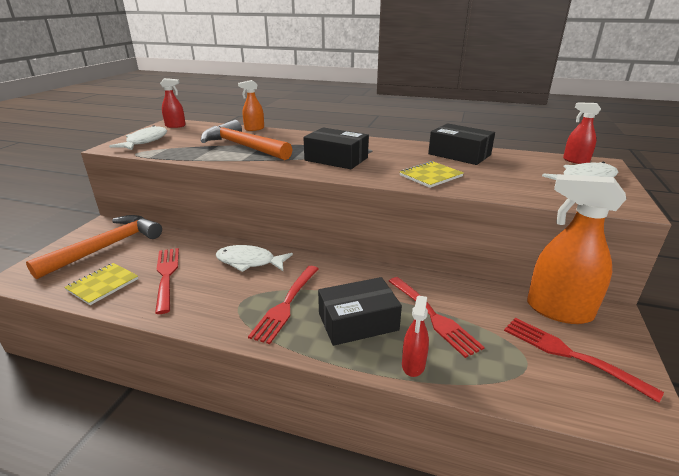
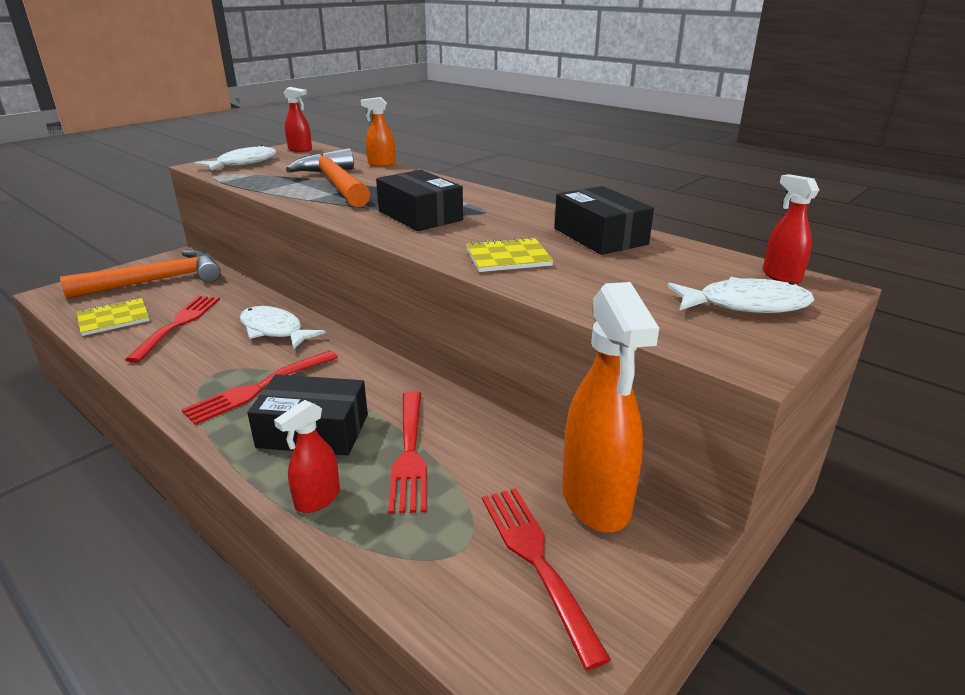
camera: 25 degrees right, 0 degrees up
orange spray bottle [527,174,626,324] -> orange spray bottle turned 150 degrees counterclockwise [562,282,659,532]

